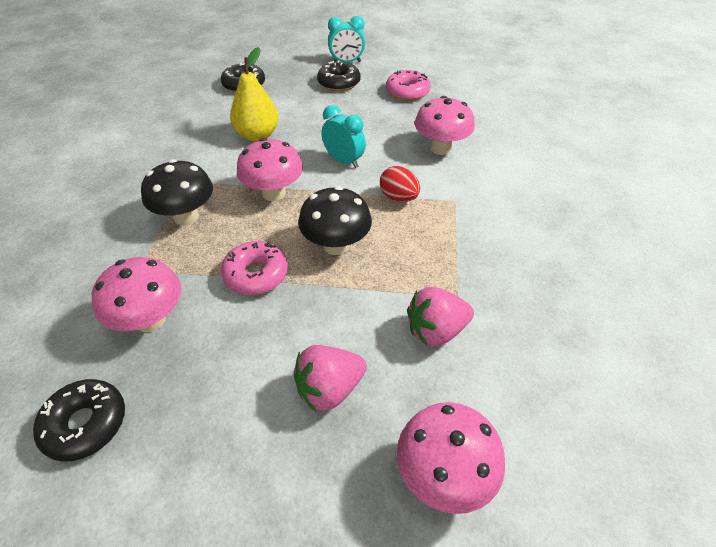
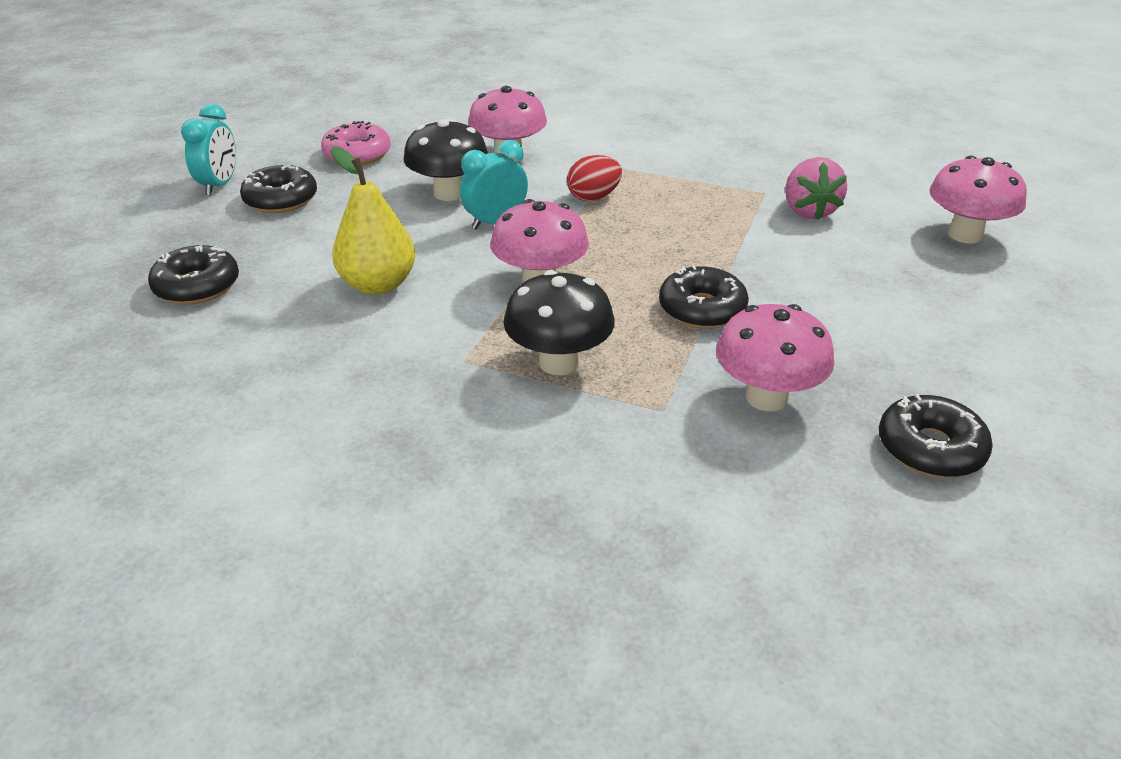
camera: 75 degrees left, 10 degrees down
pink donut [221,241,288,295] -> black donut [659,265,749,329]
pink strawberry [294,345,367,412] -> none
black mushroom [298,186,372,255] -> black mushroom moved to [404,119,488,201]

